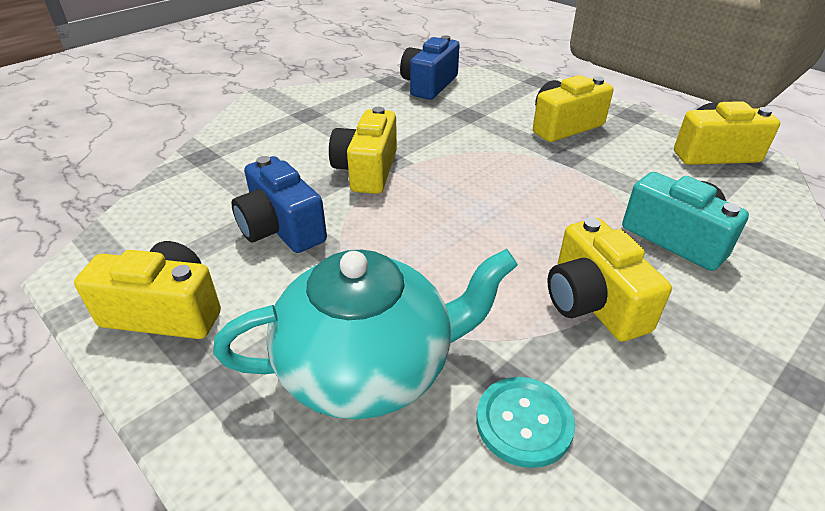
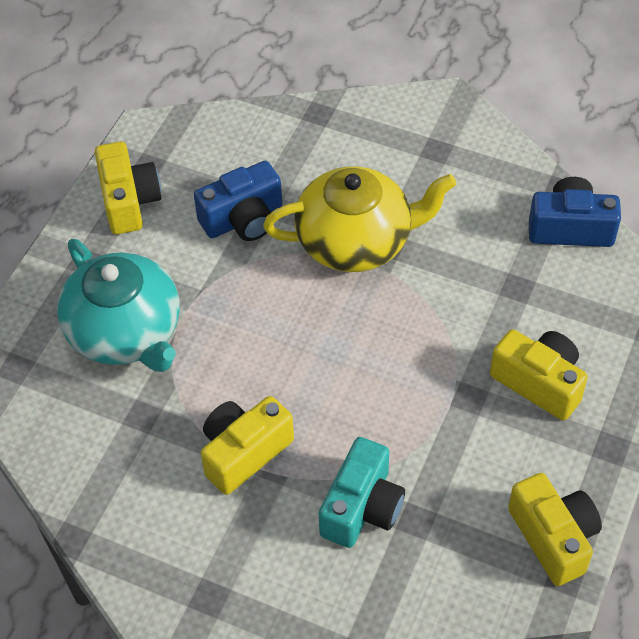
camera: 70 degrees right, 15 degrees up
blue camera [232,156,327,253] -> blue camera turned 150 degrees counterclockwise [194,161,282,241]
yellow camera [329,107,397,194] -> yellow teapot [263,166,456,272]
turquoise button [476,377,575,468] -> none

